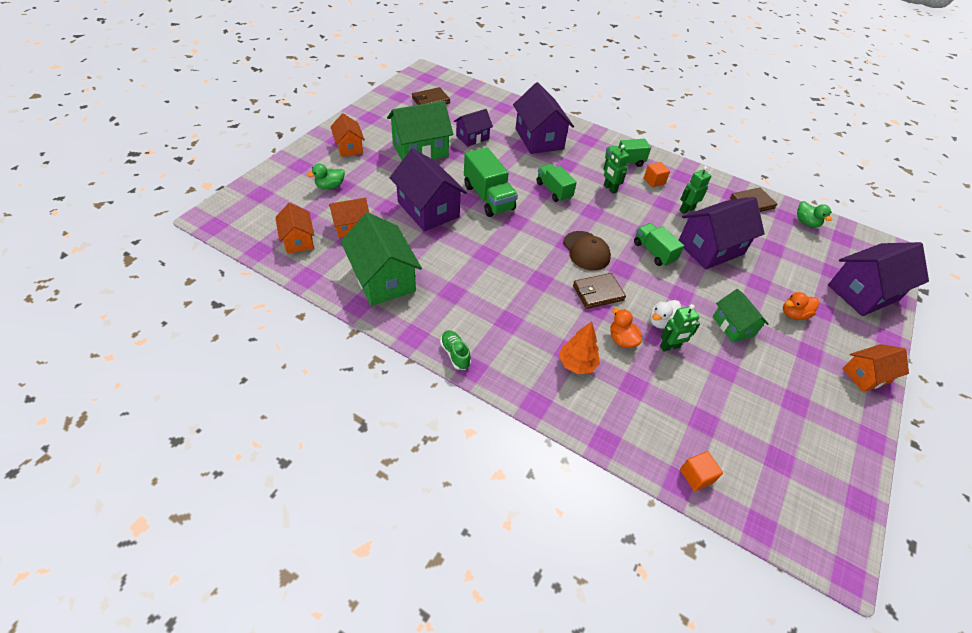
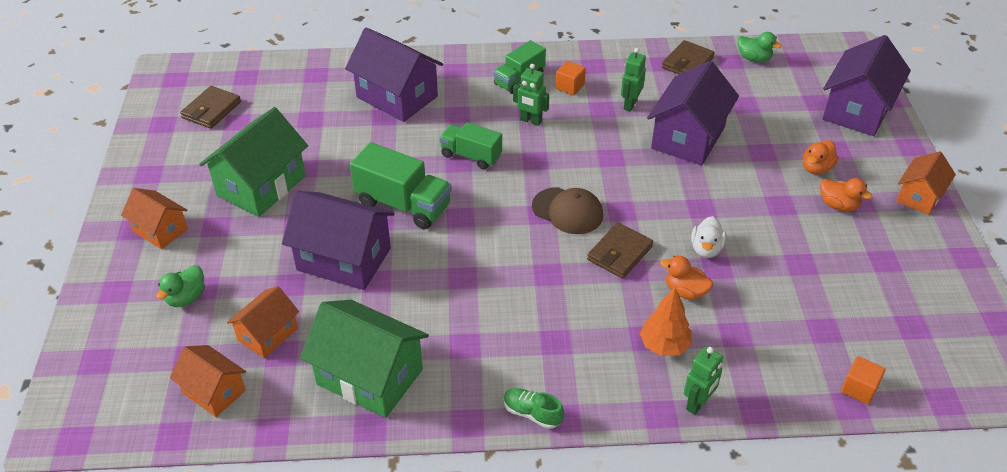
camera: 30 degrees left, 5 degrees down
purple house [454,109,493,147] -> none
green truck [634,223,684,266] -> none
green robot [660,304,700,351] -> green robot moved to [684,346,723,415]
green house [713,289,769,343] -> none
none -> orange duck [820,178,873,212]

